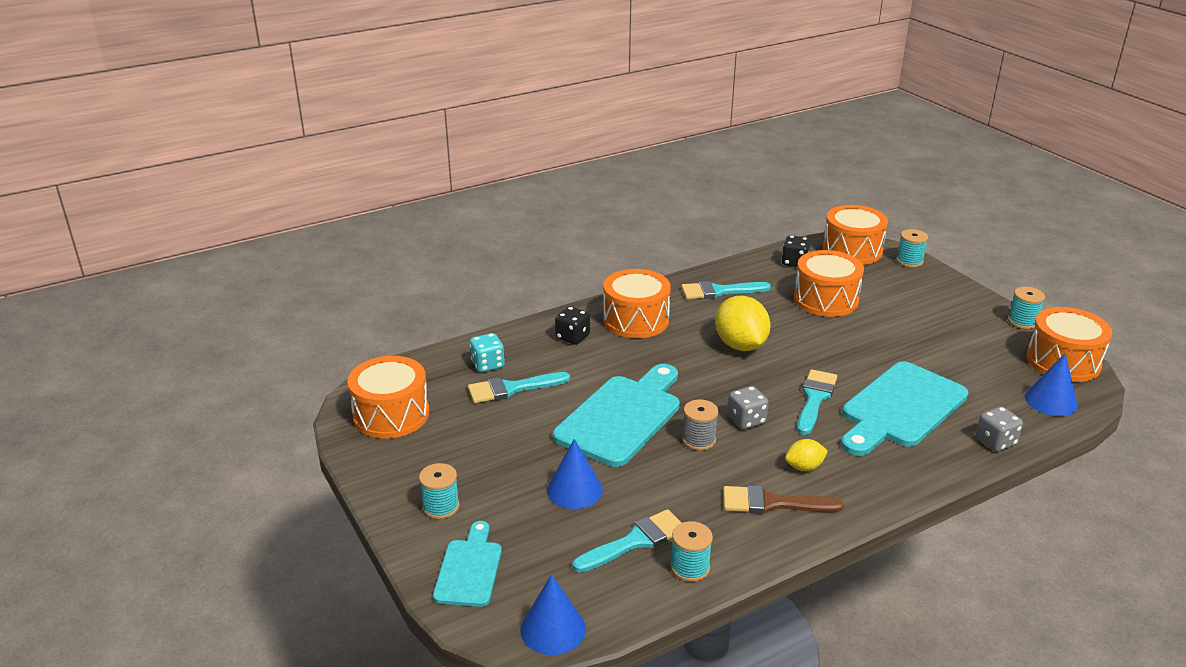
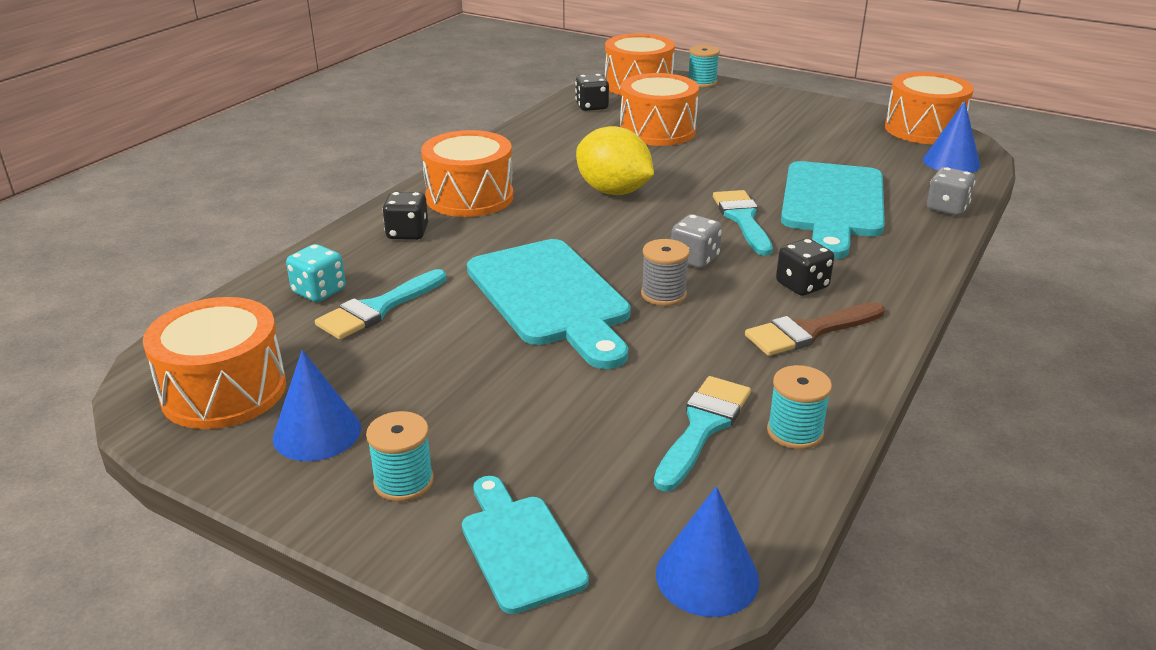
camera: 30 degrees left, 0 degrees up
blue cone [547,439,603,509] -> blue cone moved to [273,350,361,461]
turquoise cutting board [553,364,680,467] -> turquoise cutting board turned 150 degrees clockwise [467,239,631,369]
turquoise brush [681,281,771,299] -> none
yellow lemon [785,439,828,471] -> black dice [776,238,834,296]
turquoise spool [1008,287,1045,329] -> none

